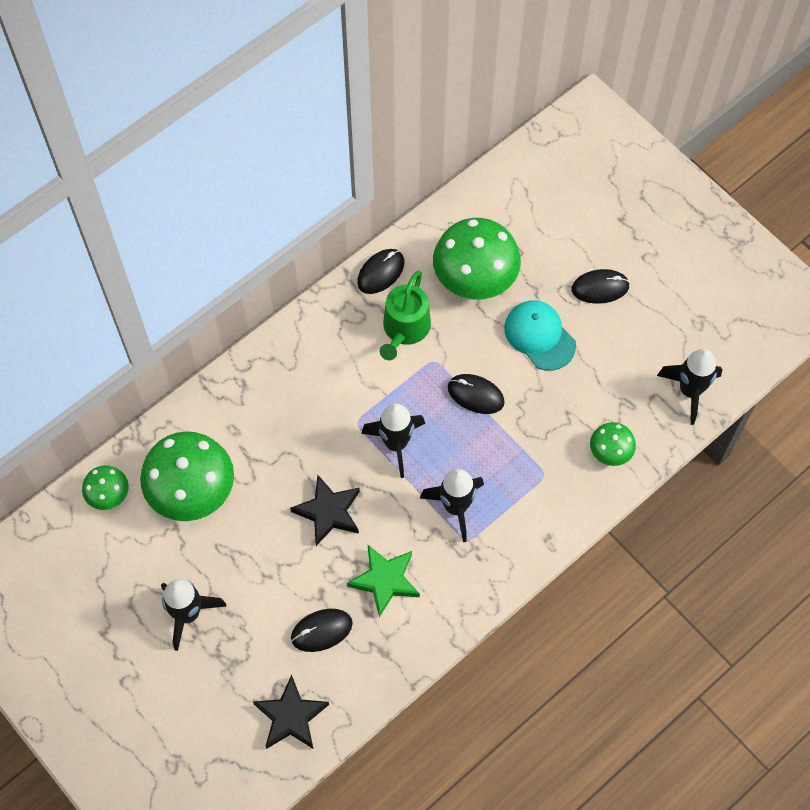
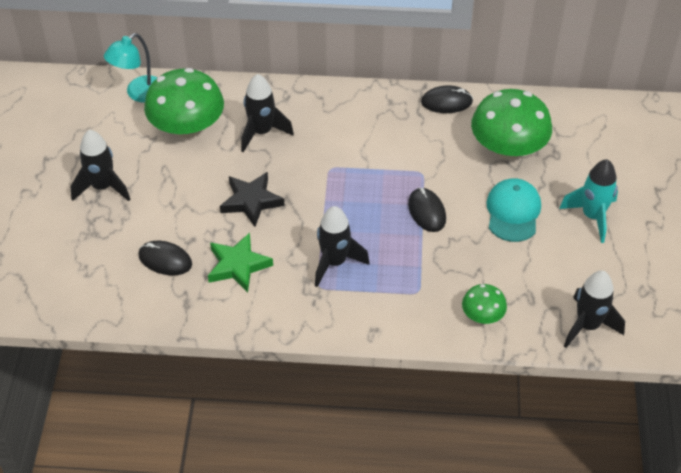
camera: 45 degrees right, 15 degrees down
green mushroom [82,466,129,510] -> turquoise lamp [104,33,158,103]
black star [253,675,329,749] -> none
black rocket [361,403,425,478] -> black rocket moved to [241,74,294,153]
green watering can [380,271,431,360] -> none
black mouse [572,269,630,304] -> turquoise rocket [559,159,618,243]

